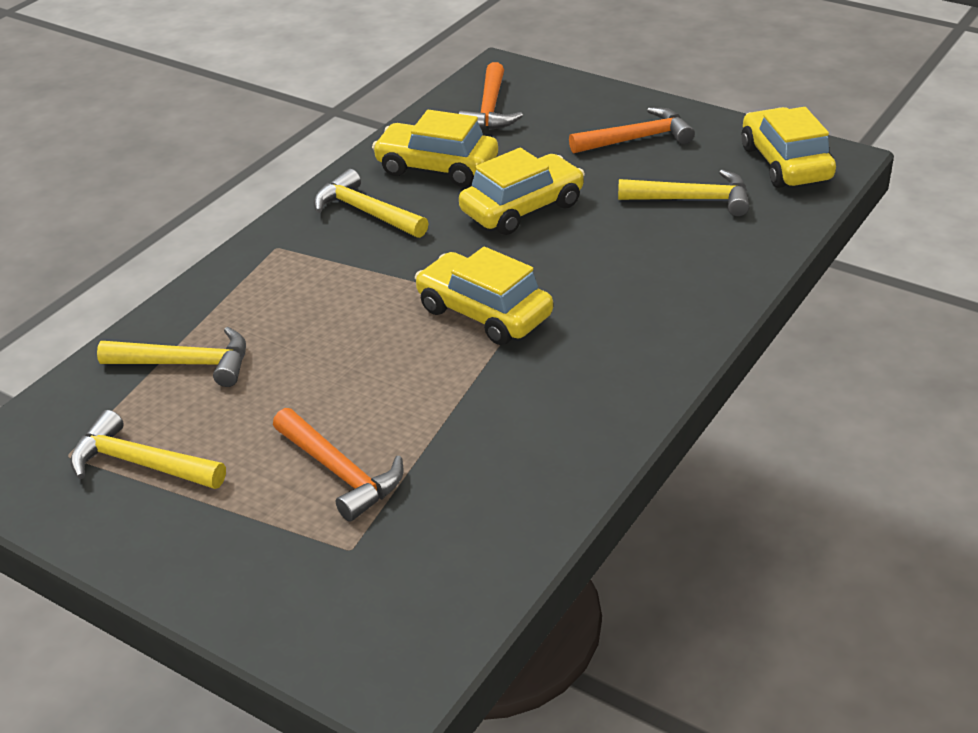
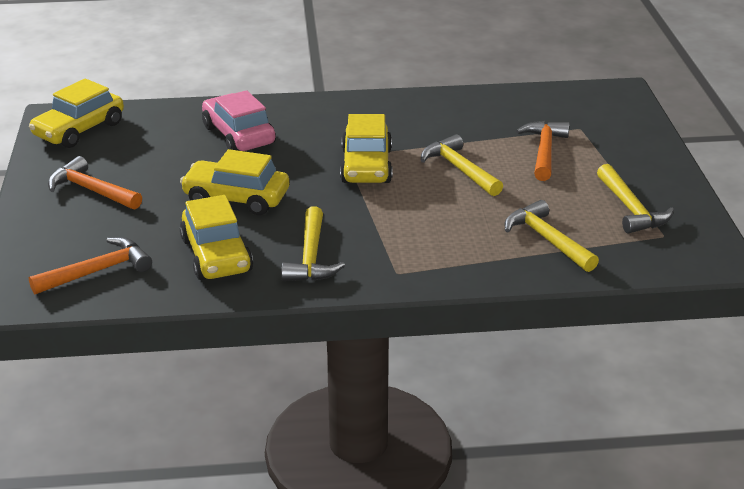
camera: 130 degrees left, 5 degrees down
yellow hammer [618,169,749,217] -> yellow hammer moved to [421,134,503,196]
none -> pink car [202,90,276,151]

